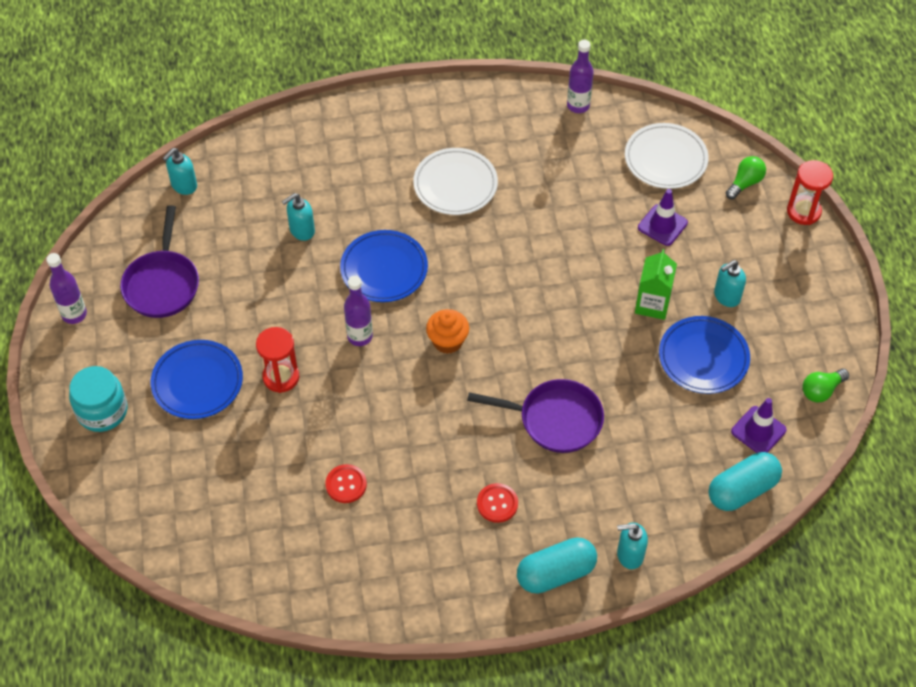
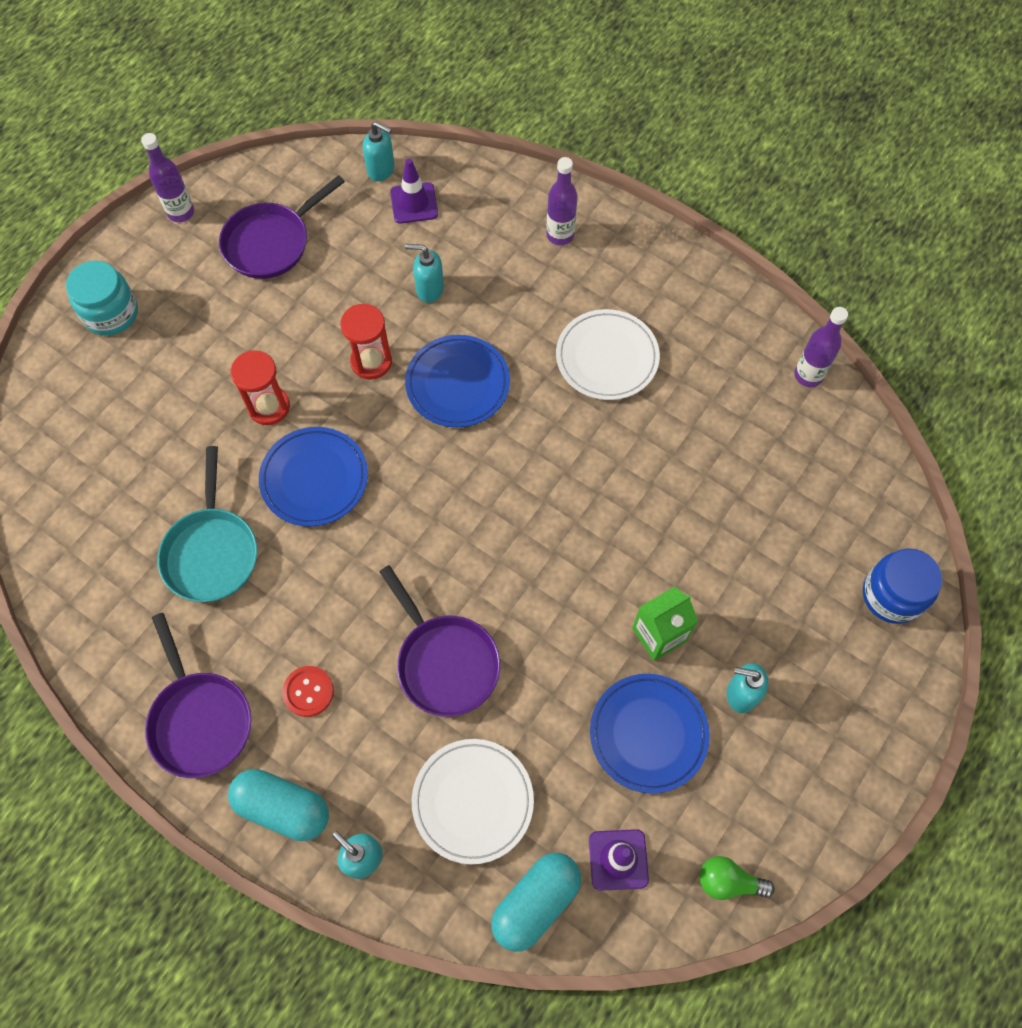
camera: 45 degrees right, 10 degrees up
blue plate [151,340,243,419] -> blue plate moved to [259,427,368,527]
turquoise soap dispenser [162,148,197,195] -> turquoise soap dispenser turned 150 degrees counterclockwise [363,121,395,181]
red button [326,464,367,503] -> turquoise pan [157,446,257,602]
purple bottle [344,276,373,346] -> purple bottle moved to [546,157,578,245]
orange cupcake [426,309,469,354] -> none
white plate [625,123,709,189] -> white plate moved to [412,739,534,864]
purple traffic cone [638,189,688,246] -> purple traffic cone moved to [390,158,438,224]
turquoise capsule [708,452,782,511] -> turquoise capsule turned 60 degrees counterclockwise [491,853,581,952]
green light bulb [726,156,766,199] -> blue jar [863,548,942,624]
red hourglass [787,160,833,225] -> red hourglass moved to [340,304,392,379]
none -> purple pan [145,613,251,778]

